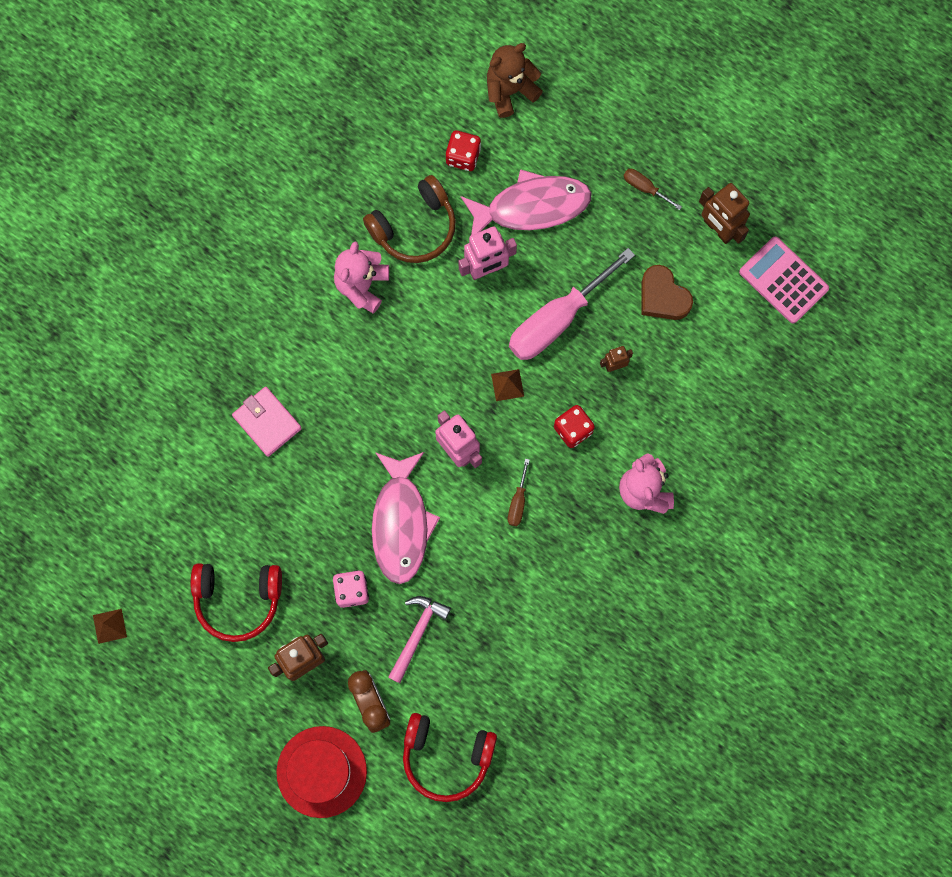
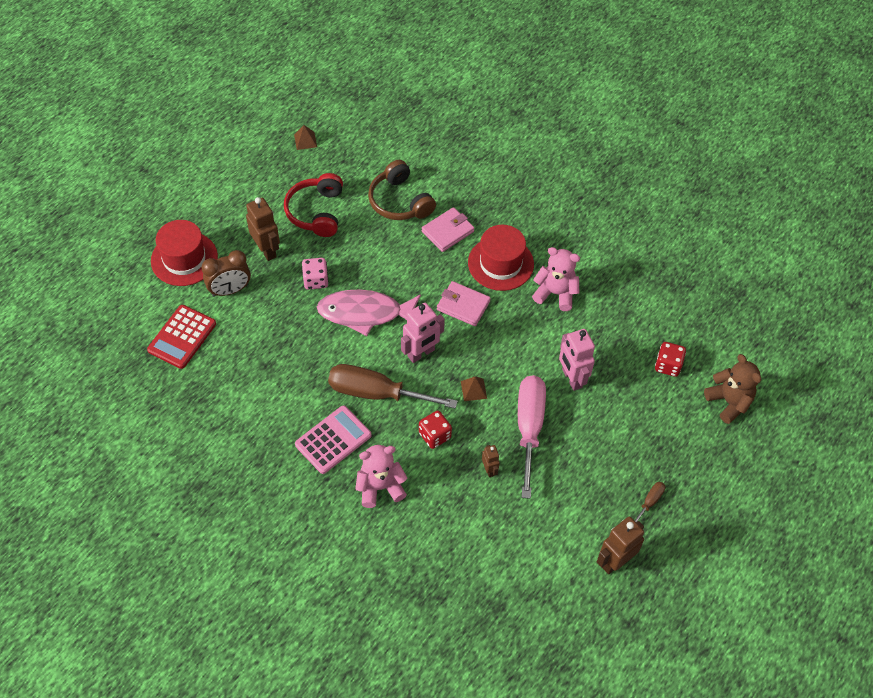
camera: 90 degrees right, 20 degrees down
brown headphones [363,175,456,263] -> brown headphones moved to [368,160,436,220]
pink hammer [388,596,451,683] -> none
red headphones [403,713,497,802] -> red calculator [147,305,216,369]
pink fish [461,169,592,235] -> none
brown screwdriver [508,459,530,526] -> brown screwdriver [328,364,458,409], size x2.33
pink screwdriver [509,248,635,360] -> pink screwdriver turned 45 degrees clockwise [518,375,546,499]
brown heart [641,265,693,320] -> none
pink calculator [739,237,829,323] -> pink calculator moved to [295,405,372,474]
none -> pink wallet [437,281,491,326]
none -> red hat [468,225,534,291]

